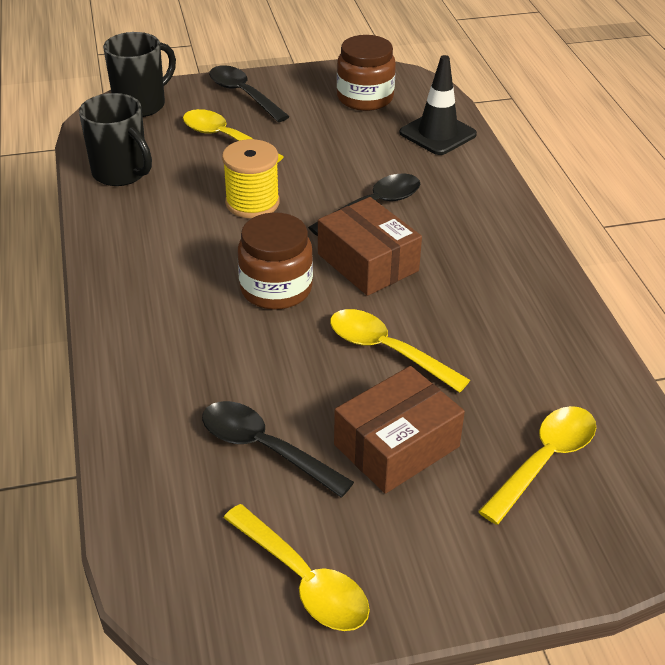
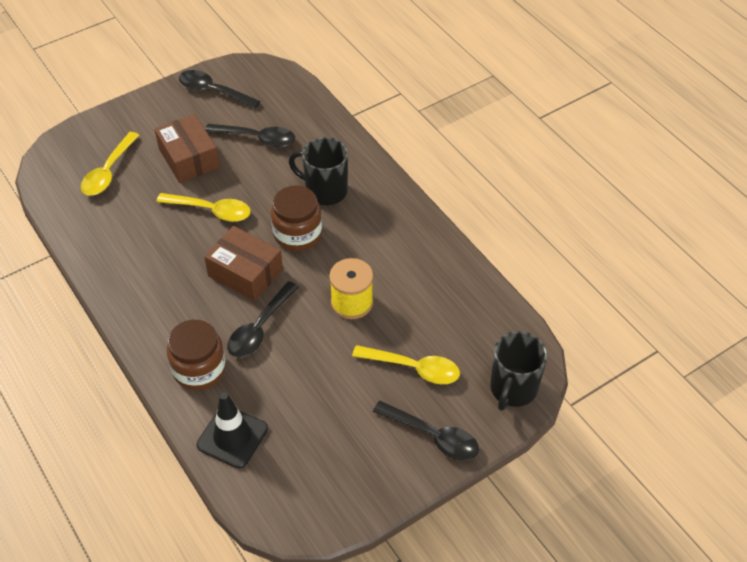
camera: 160 degrees right, 10 degrees up
black mug [79,93,152,186] -> black mug moved to [289,137,348,205]
yellow spoon [223,504,370,631] -> black spoon [179,70,261,109]
brown box [334,366,465,494] -> brown box turned 60 degrees counterclockwise [155,114,220,183]
brown jar [337,35,396,111] -> brown jar moved to [167,320,226,390]

